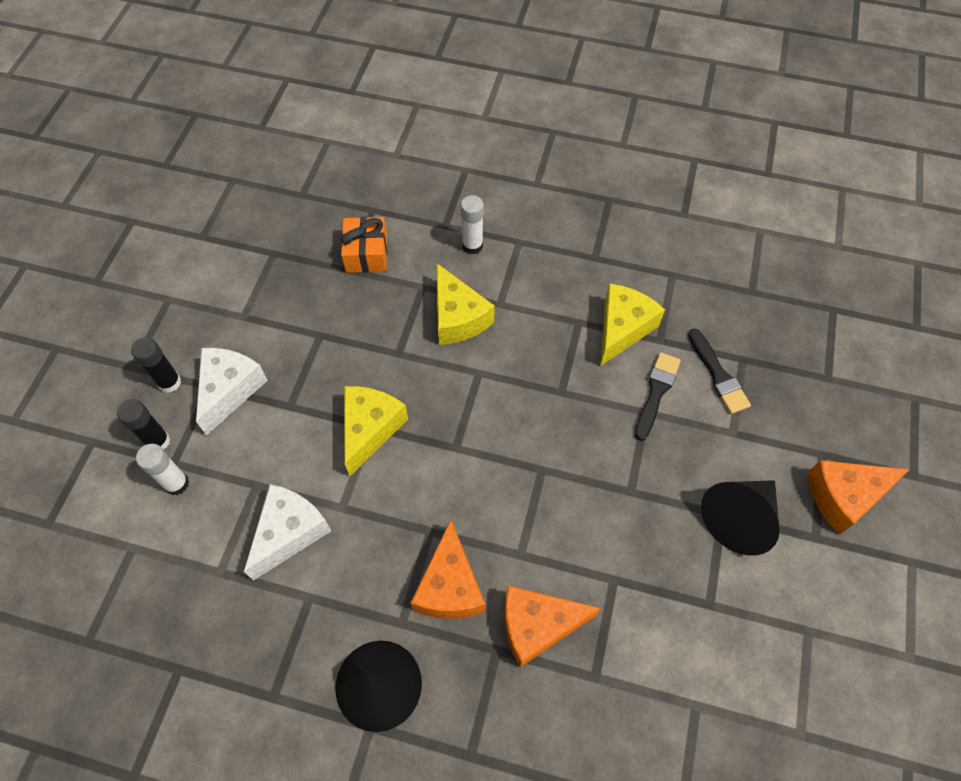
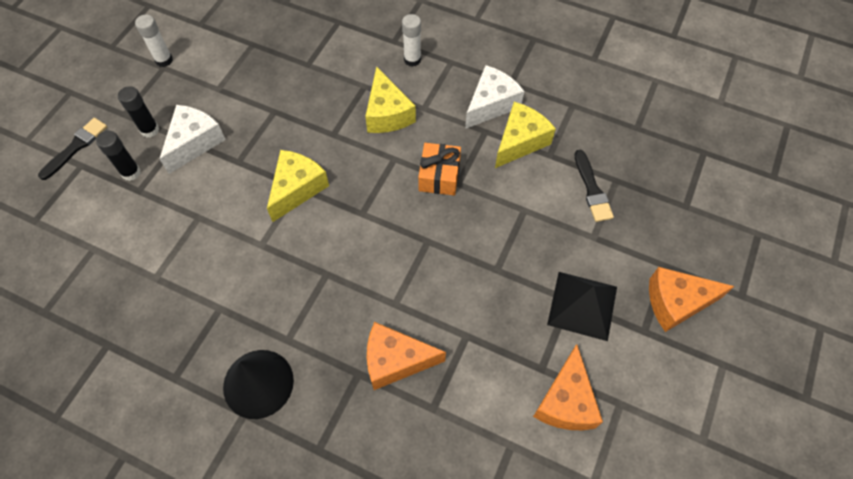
camera: 10 degrees right, 0 degrees up
white glue stick [136,444,189,495] -> white glue stick moved to [135,15,173,67]
white cheese [244,484,331,581] -> white cheese moved to [465,65,524,129]
orange gift [341,217,387,273] -> orange gift moved to [418,143,461,195]
orange cheese [411,519,485,619] -> orange cheese moved to [533,344,603,430]
black brush [635,352,681,441] -> black brush moved to [38,118,107,180]
black cone [701,480,780,556] -> black pyramid [547,272,617,341]

